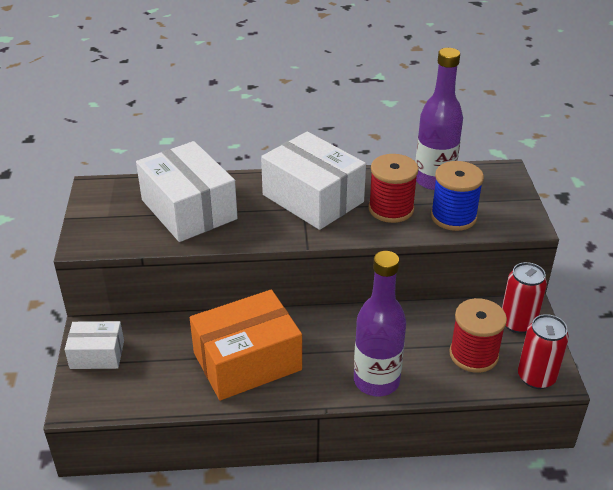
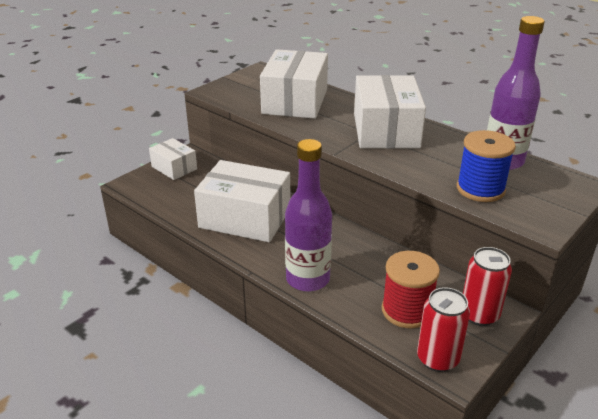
camera: 45 degrees right, 5 degrees down
orange box [190,290,302,400] -> white box [194,160,290,242]
red spool [368,154,419,223] -> none

